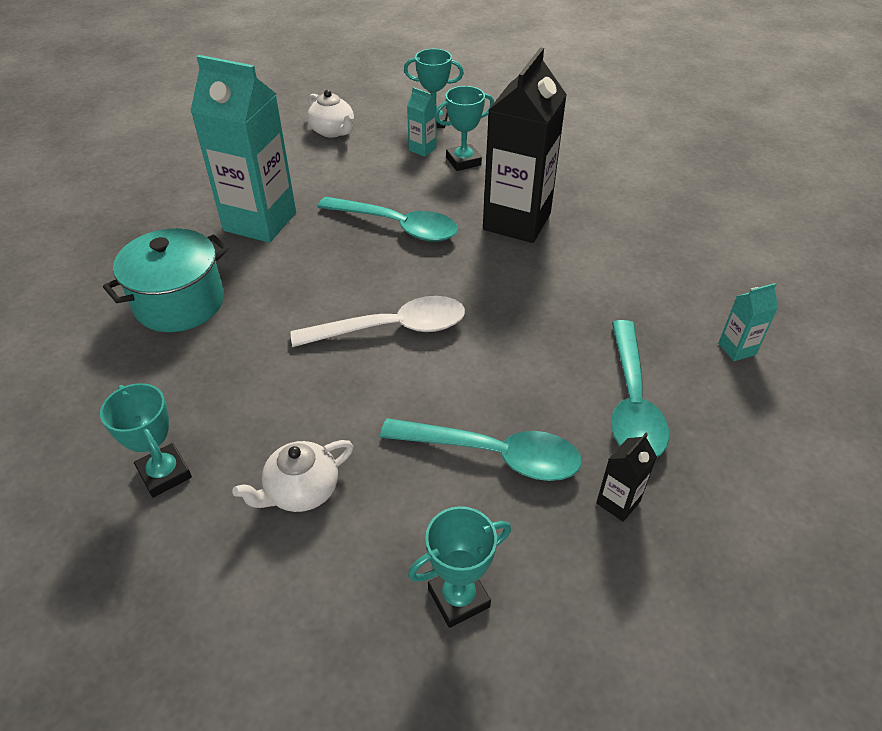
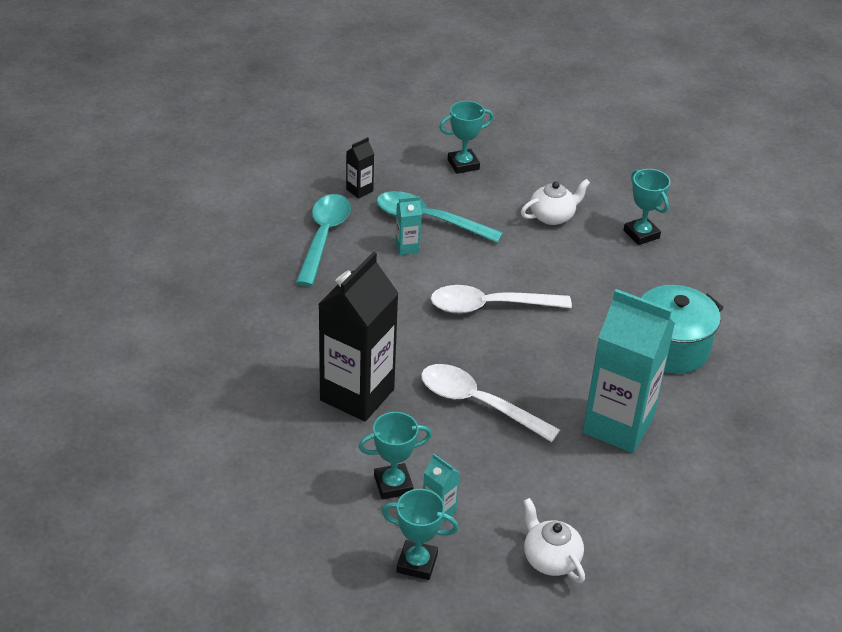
camera: 175 degrees left, 5 degrees down
turquoise spoon [318,197,458,242] -> white spoon [421,364,560,442]
turquoise carton [718,283,778,361] -> turquoise carton moved to [395,196,422,255]

